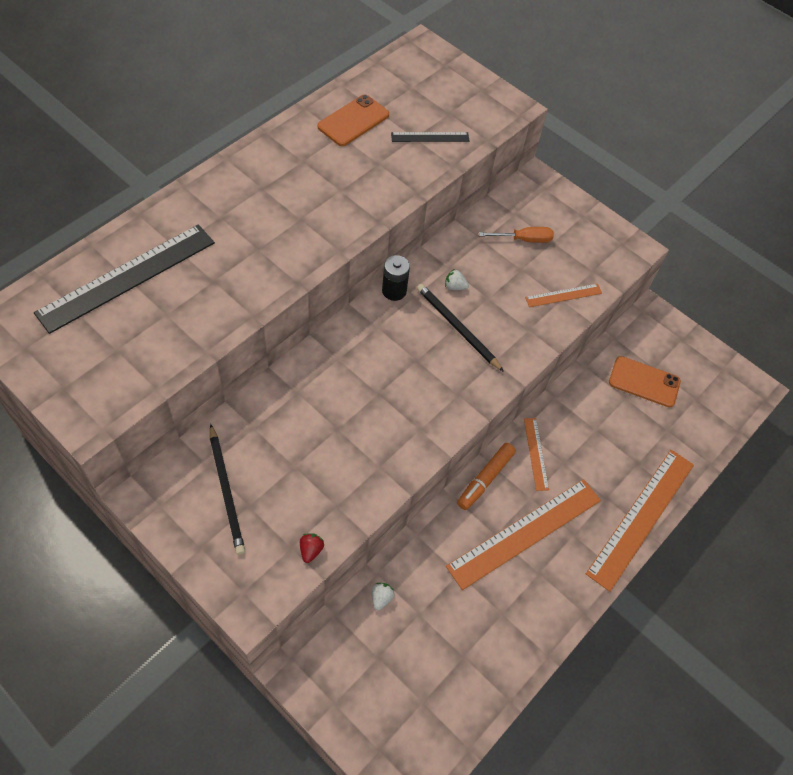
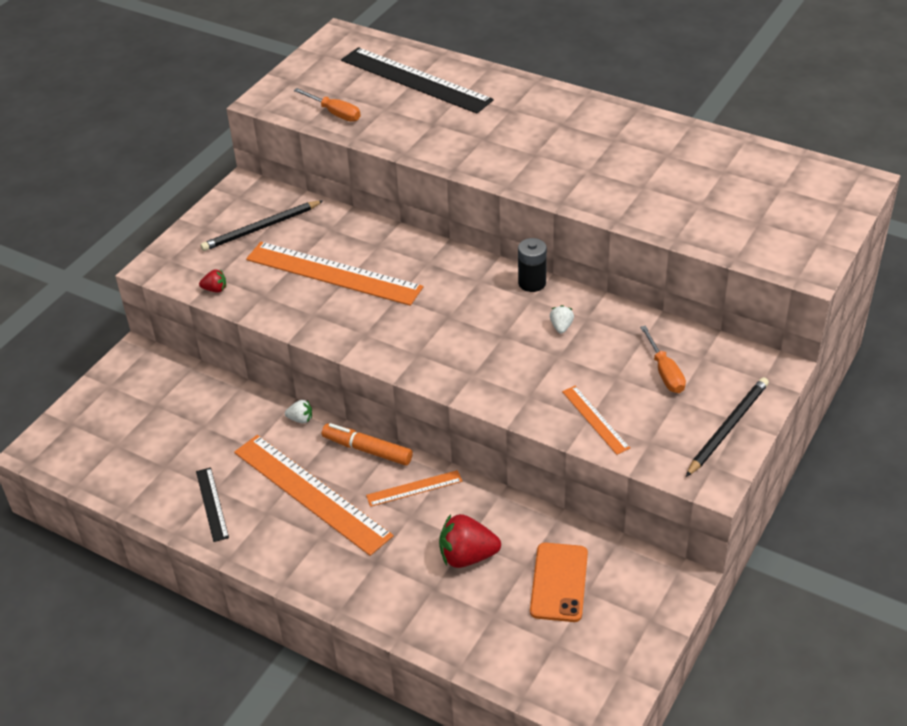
camera: 85 degrees right, 15 degrees down
orange phone [317,95,389,146] -> none
white strawberry [372,583,394,610] -> white strawberry moved to [285,400,312,423]
black ruler [391,132,470,142] -> black ruler moved to [196,467,229,542]
black pencil [417,284,504,372] -> black pencil moved to [686,377,769,477]
orange ruler [586,450,694,592] -> orange ruler moved to [246,242,423,306]
none -> orange screwdriver [294,88,361,122]
none -> red strawberry [439,514,501,568]

